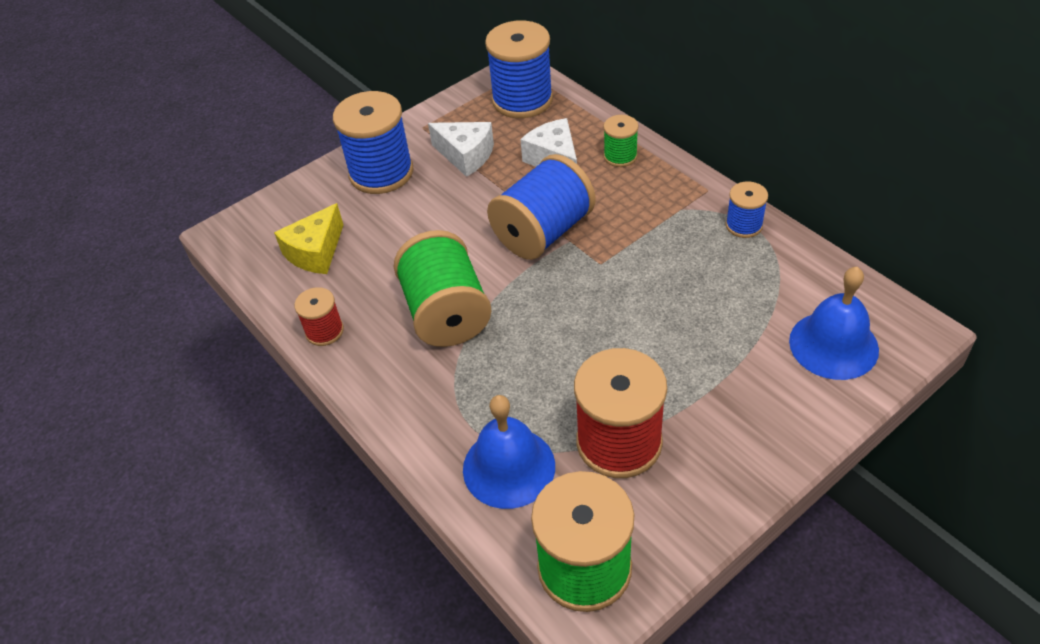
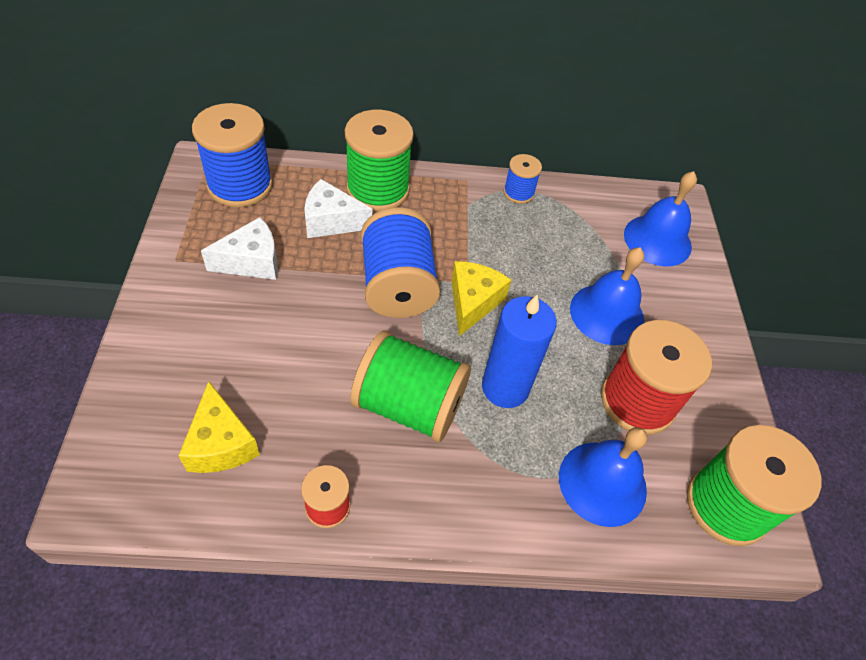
camera: 60 degrees left, 5 degrees up
blue spool [333,91,414,194] -> none
green spool [603,115,639,167] -> green spool [345,110,414,212], size x1.95
none -> yellow cheese [451,261,511,336]
none -> blue candle [482,295,557,408]
none -> blue bell [570,247,645,345]

